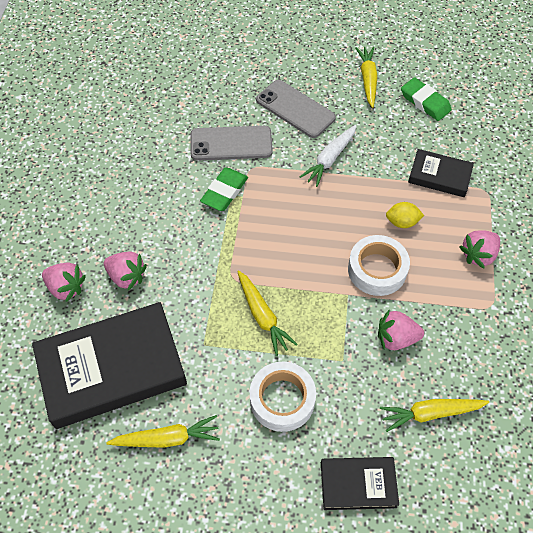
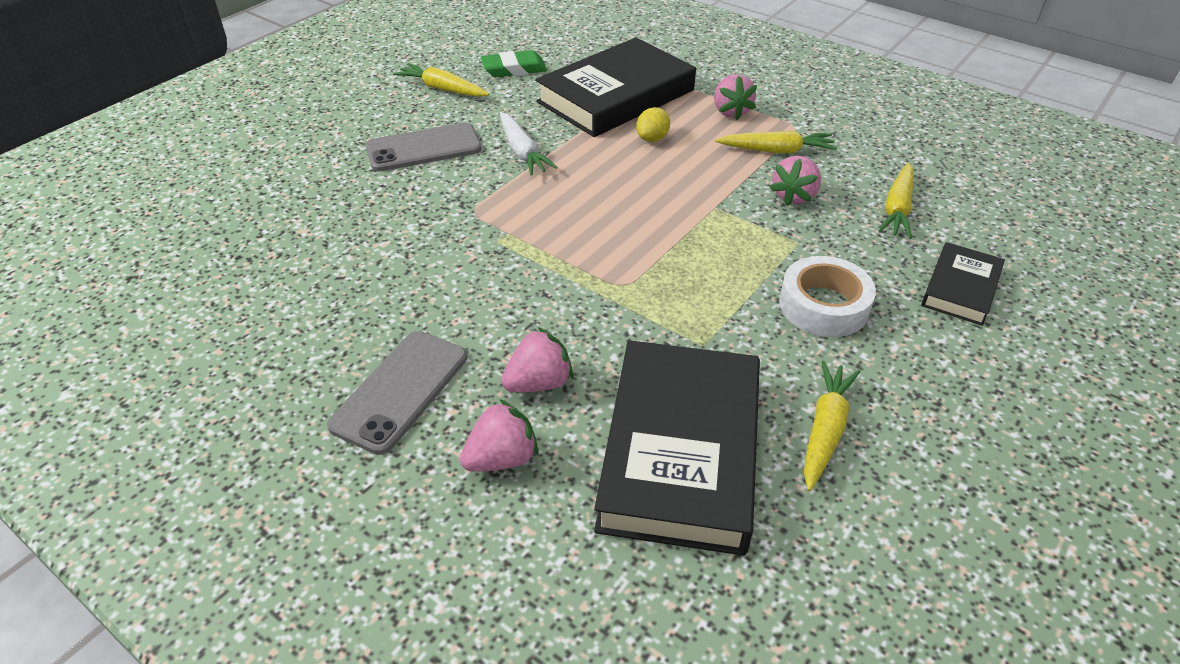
camera: 60 degrees left, 15 degrees down
grey phone [190,126,273,161] -> grey phone moved to [327,331,467,455]
green eraser [200,168,248,211] -> none
yellow carrot [237,270,298,356] -> yellow carrot moved to [715,131,837,153]
white tape [348,235,410,296] -> none
black book [408,149,474,197] -> black book [535,37,696,137], size x1.97

